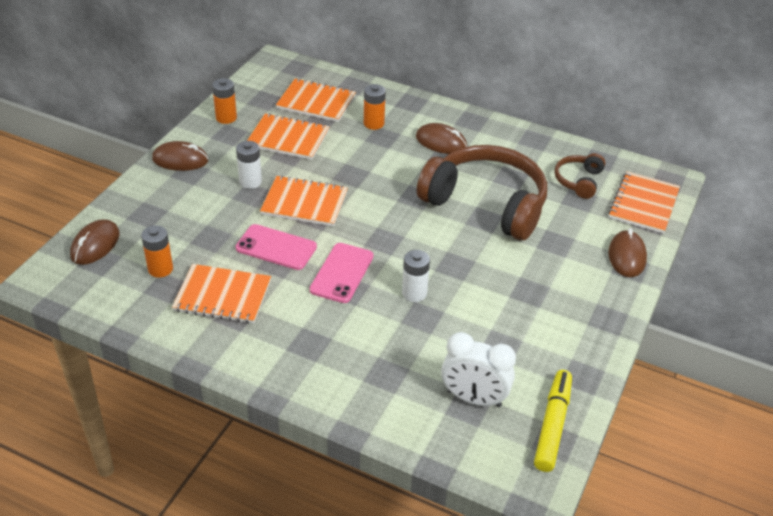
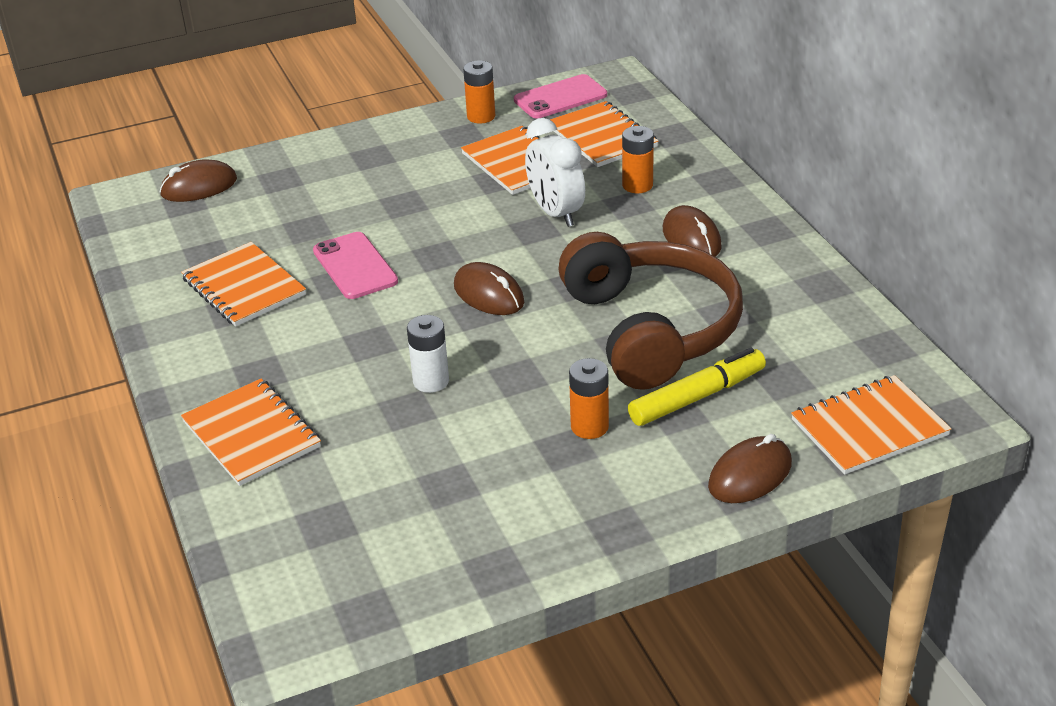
camera: 45 degrees right, 5 degrees down
orange battery [141,225,173,278] -> orange battery moved to [569,358,609,439]
brown mouse [152,141,208,171] -> brown mouse moved to [454,262,524,315]
white battery [236,141,262,189] -> none
orange notebook [260,175,348,226] -> orange notebook moved to [181,379,321,486]
pink phone [310,243,374,303] -> pink phone moved to [514,74,607,118]
white clock [441,332,516,407] -> white clock moved to [525,118,585,227]
yellow marker [534,370,572,472] -> yellow marker moved to [628,348,766,426]
brown headphones [555,153,605,199] -> none

